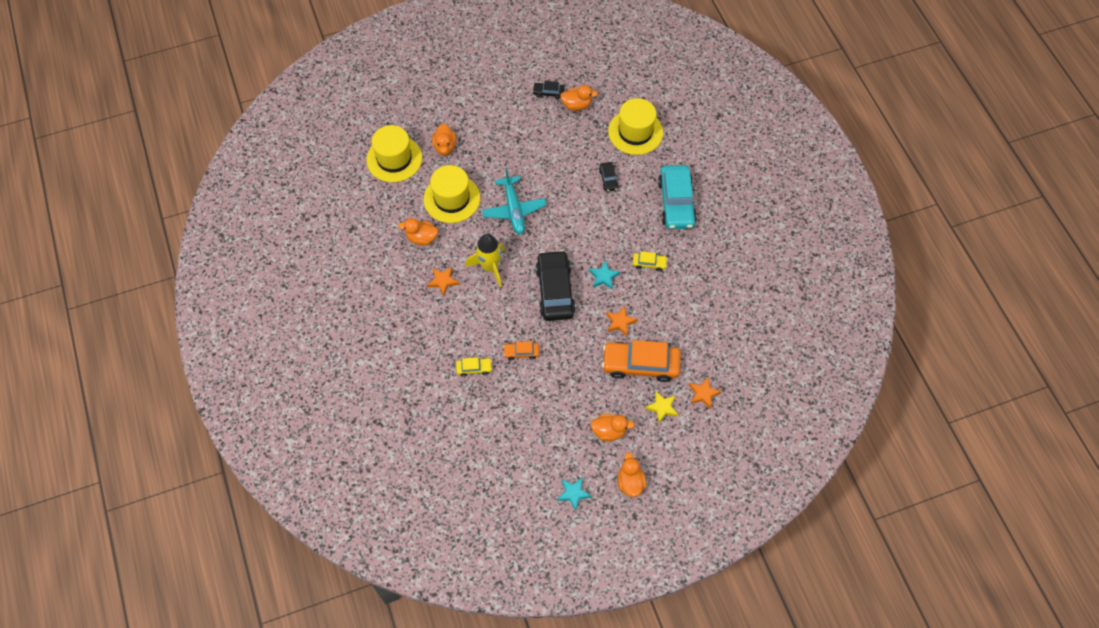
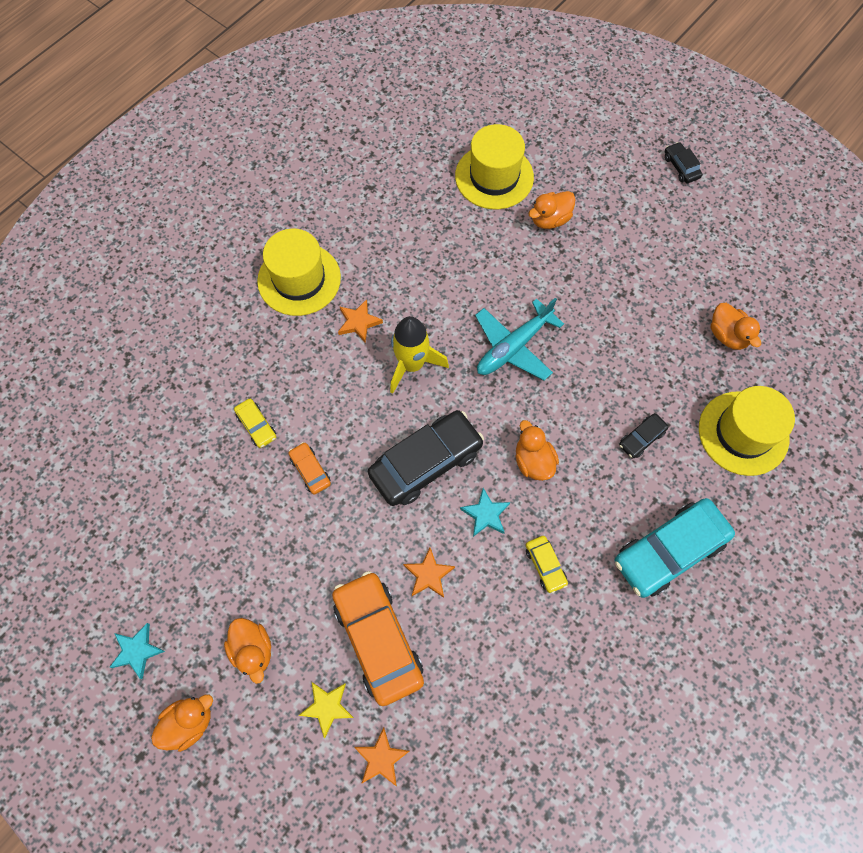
camera: 60 degrees right, 5 degrees up
orange duck [398,218,438,246] -> orange duck moved to [516,420,559,481]
yellow hat [424,165,480,223] -> yellow hat moved to [257,229,341,316]
black car [532,81,565,99] -> black car moved to [665,142,702,183]

